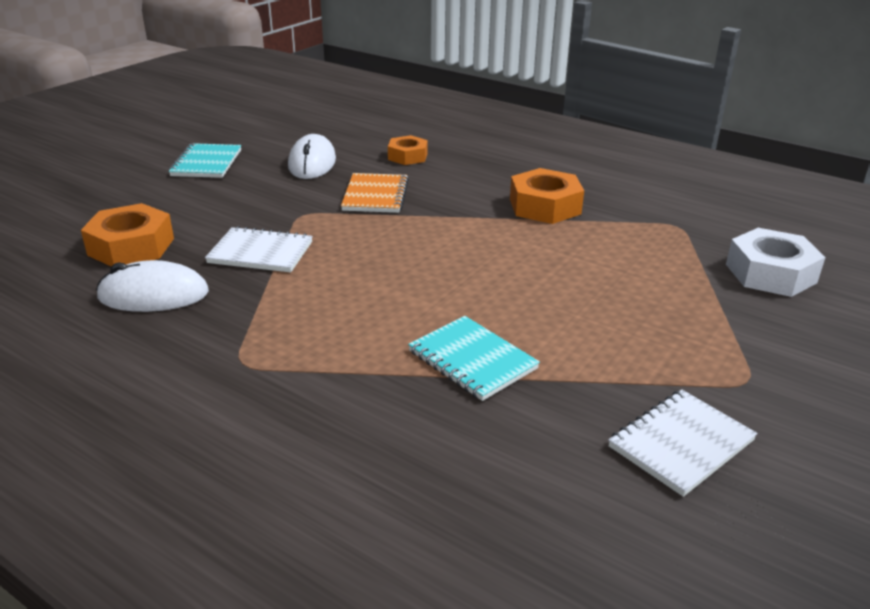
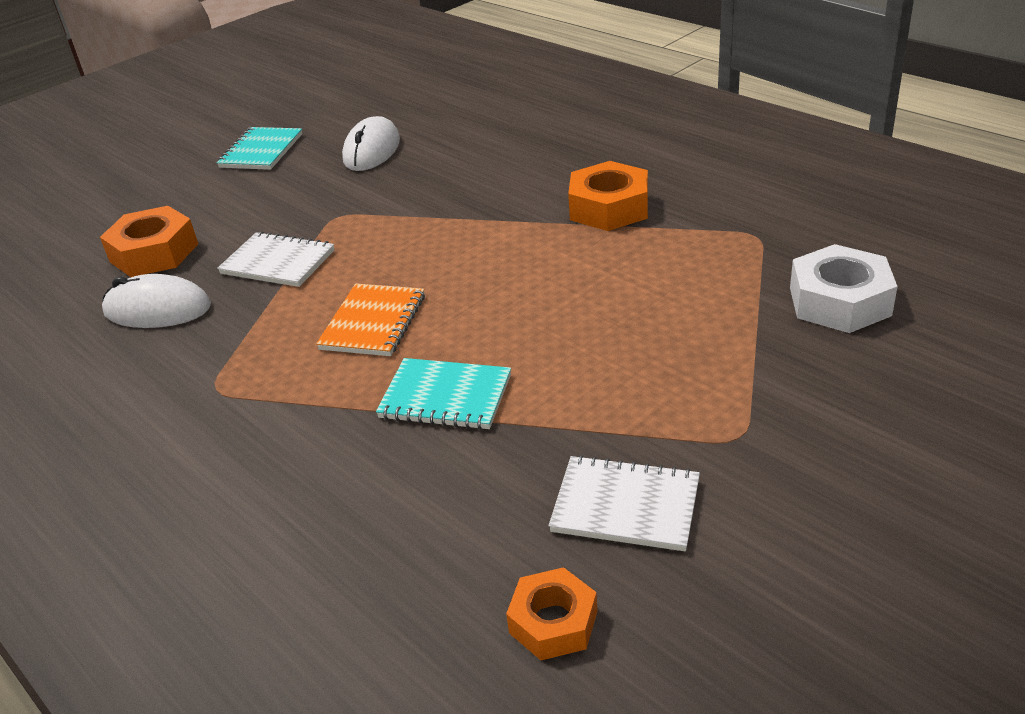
camera: 15 degrees right, 5 degrees up
orange notebook [341,173,409,213] -> orange notebook moved to [316,284,425,356]
orange nut [388,135,428,165] -> orange nut moved to [506,567,598,660]
turquoise notebook [408,316,540,401] -> turquoise notebook turned 45 degrees counterclockwise [376,358,511,430]
white notebook [608,390,757,497] -> white notebook turned 45 degrees clockwise [549,455,700,551]

